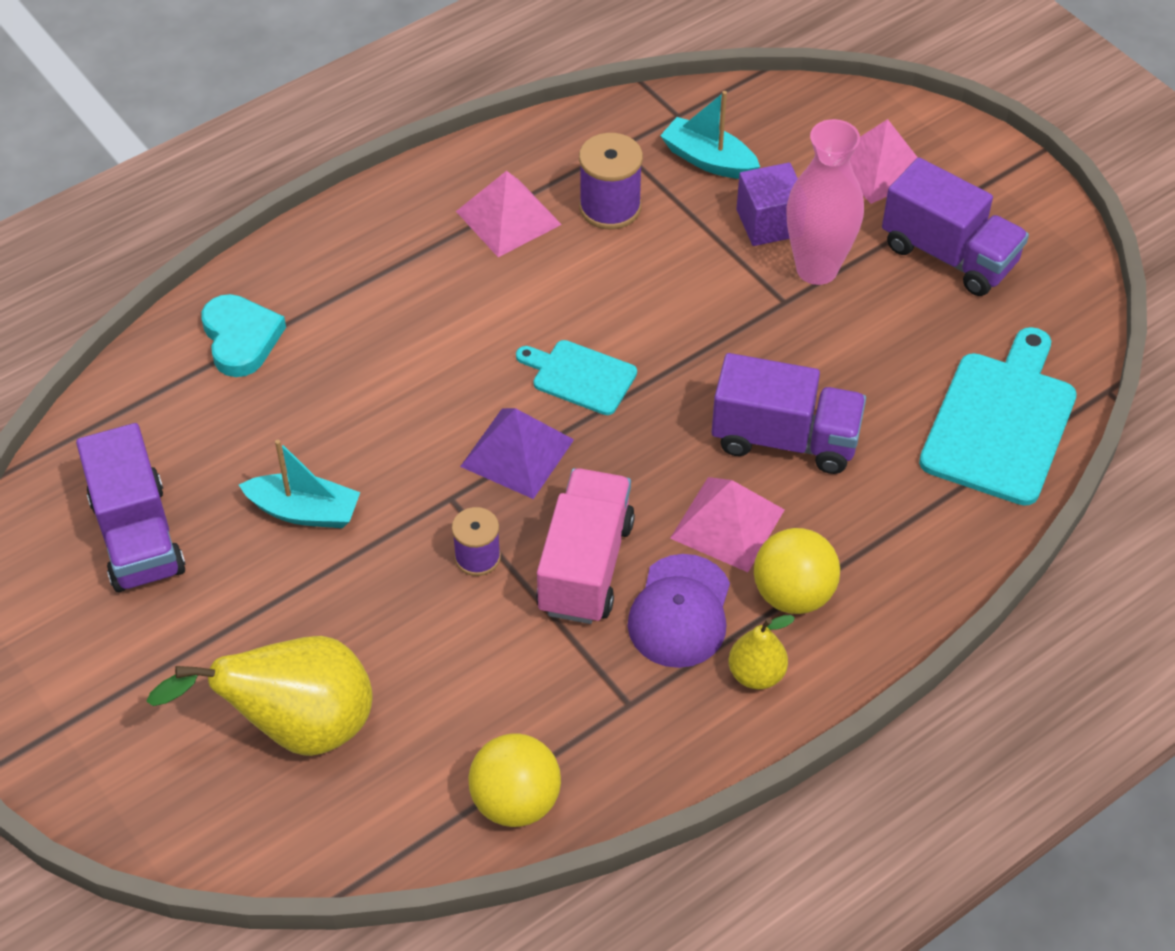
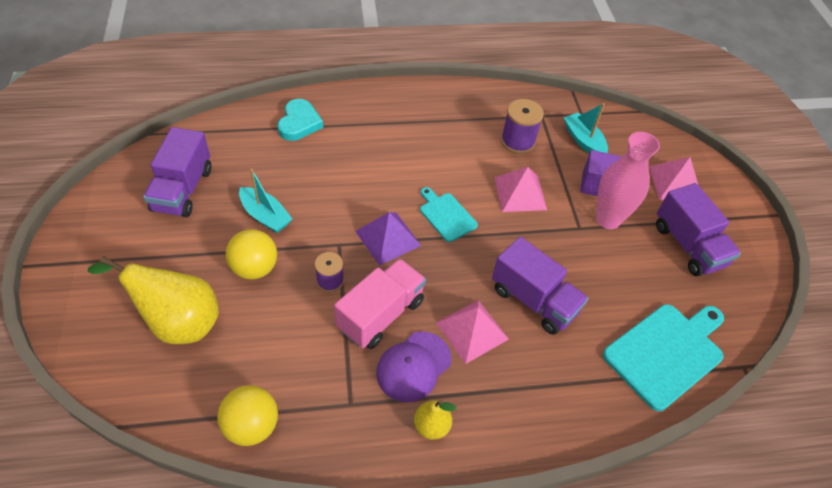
camera: 25 degrees right, 0 degrees up
pink pyramid [456,171,562,257] -> pink pyramid moved to [494,167,547,212]
yellow ball [754,528,840,614] -> yellow ball moved to [226,229,277,279]

